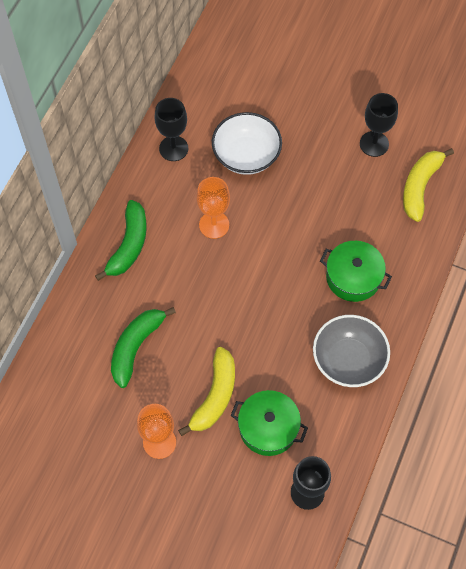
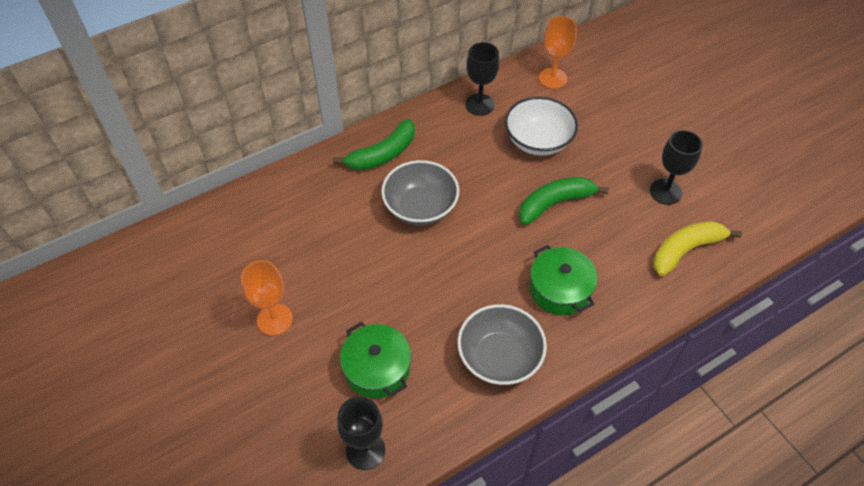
camera: 35 degrees right, 10 degrees down
green banana [111,307,176,388] -> green banana moved to [519,177,609,225]
yellow banana [178,347,235,436] -> none
orange goblet [196,177,230,239] -> orange goblet moved to [539,16,577,89]
none -> grey bowl [381,160,459,225]

